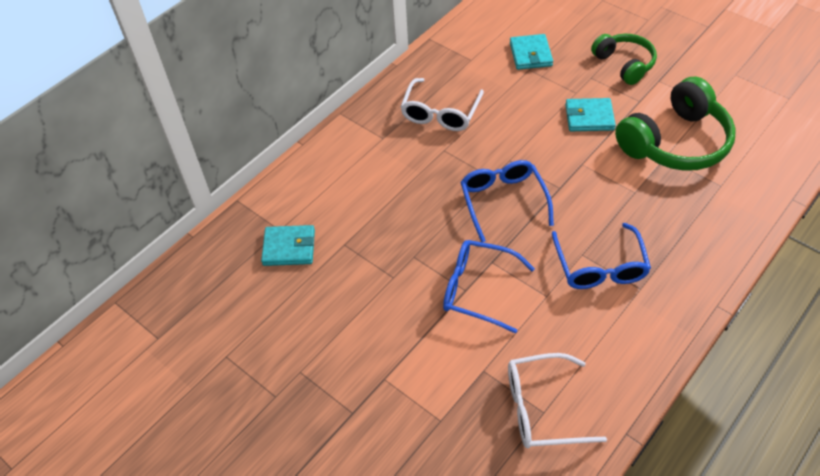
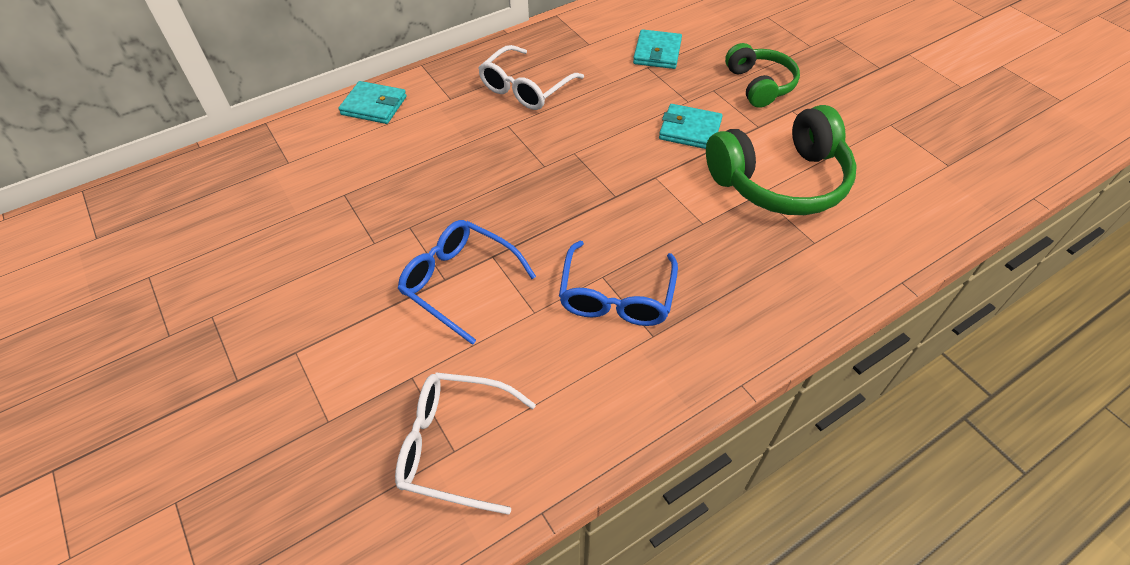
camera: 15 degrees right, 0 degrees up
turquoise wallet [261,225,315,266] -> turquoise wallet moved to [338,81,407,124]
blue glasses [460,160,554,242] -> none

